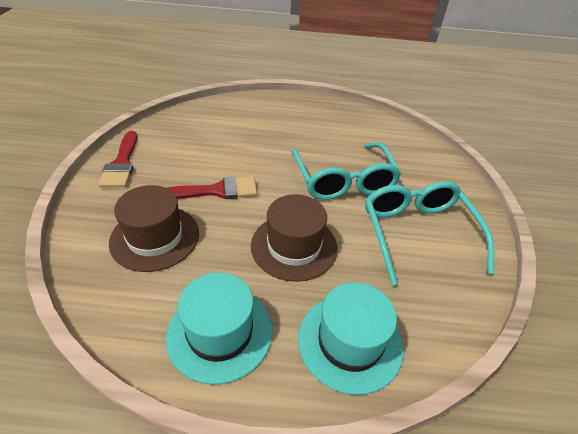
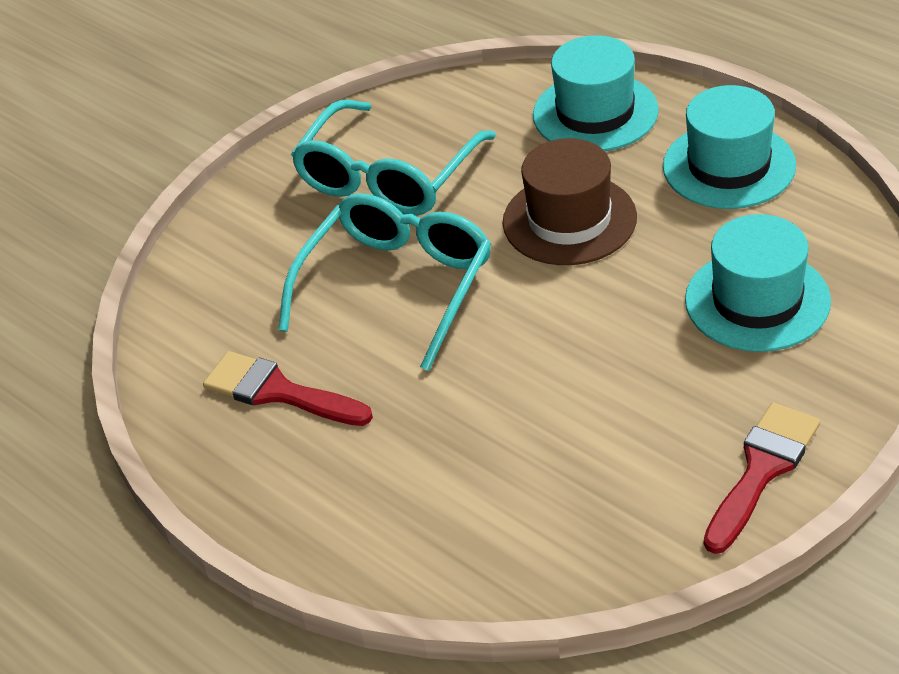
camera: 135 degrees left, 0 degrees up
brown hat [109,185,199,272] -> turquoise hat [685,214,831,352]
red brush [167,176,257,199] -> red brush moved to [203,351,373,426]

